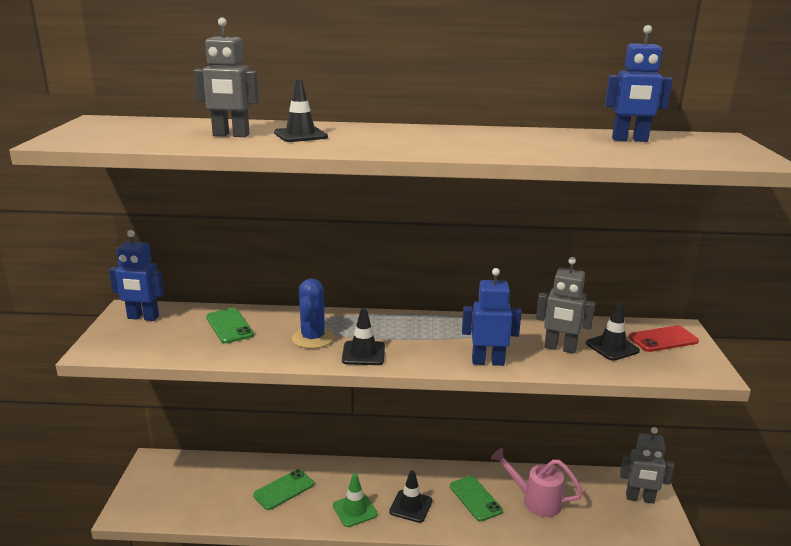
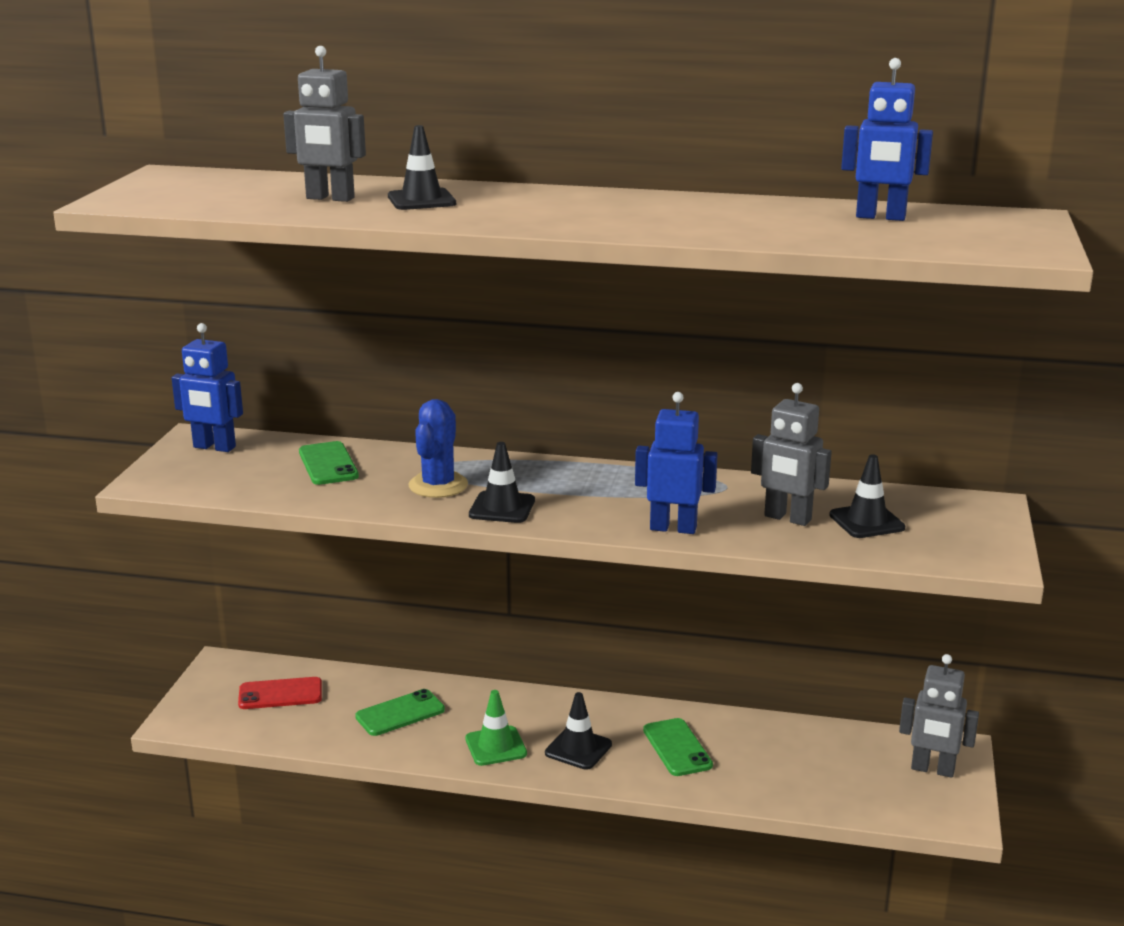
camera: 10 degrees right, 0 degrees up
pink watering can [491,448,583,517] -> none
red phone [629,325,699,352] -> red phone moved to [238,677,322,709]

